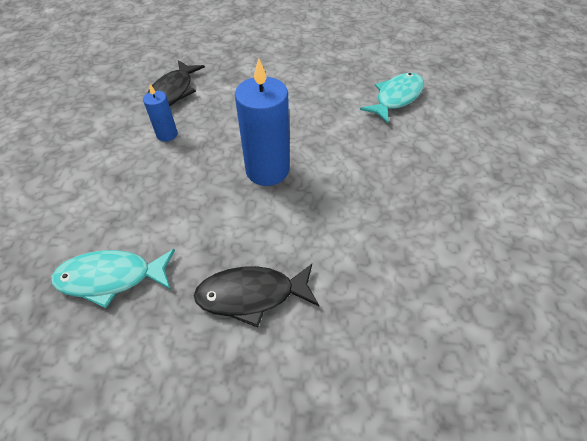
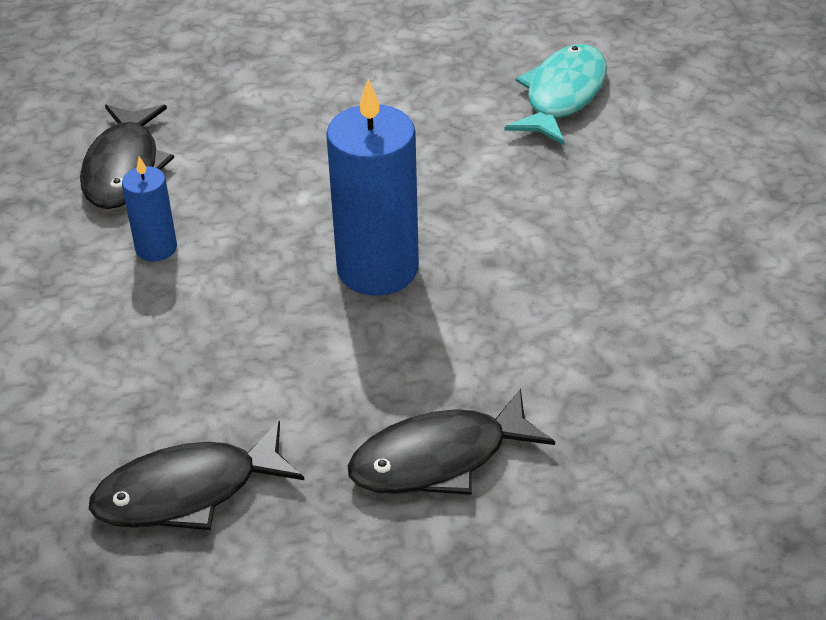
camera: 15 degrees left, 10 degrees down
turquoise fish [51,249,175,308] -> black fish [89,421,304,530]

